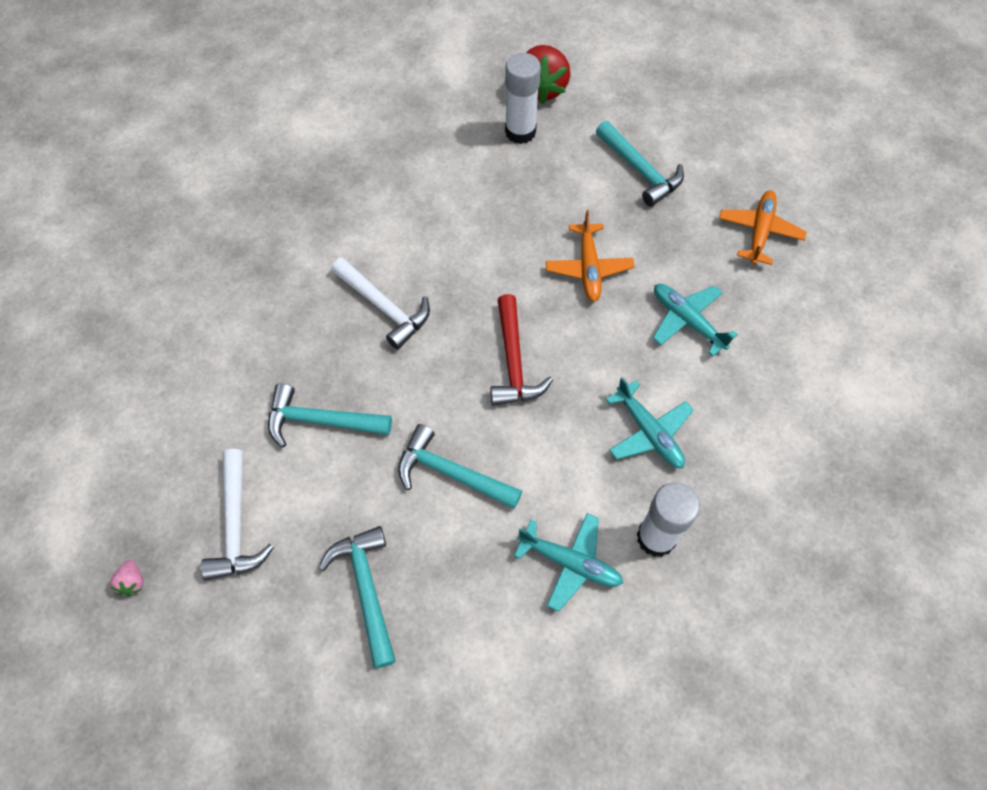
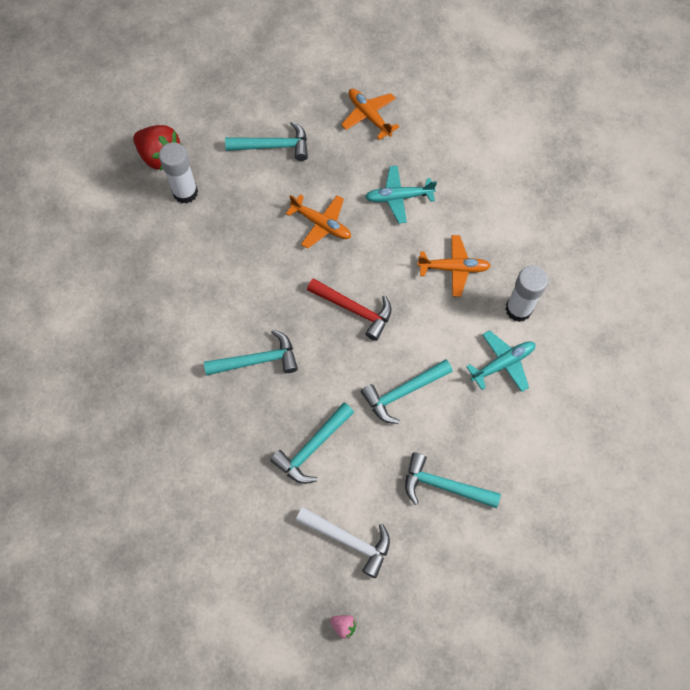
camera: 55 degrees left, 5 degrees up
white hammer [331,258,430,350] -> turquoise hammer [204,329,298,375]
turquoise plane [606,377,693,468] -> orange plane [417,235,491,297]

